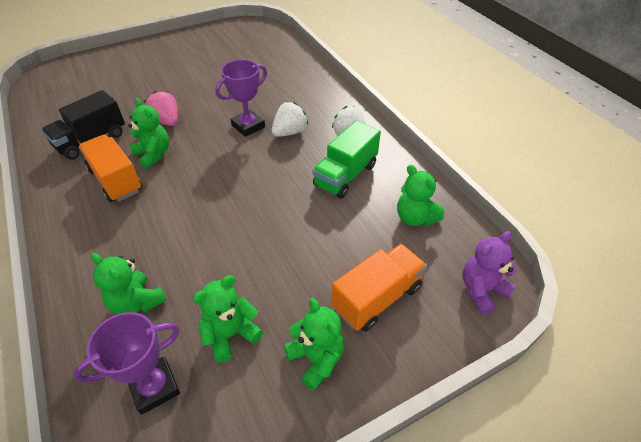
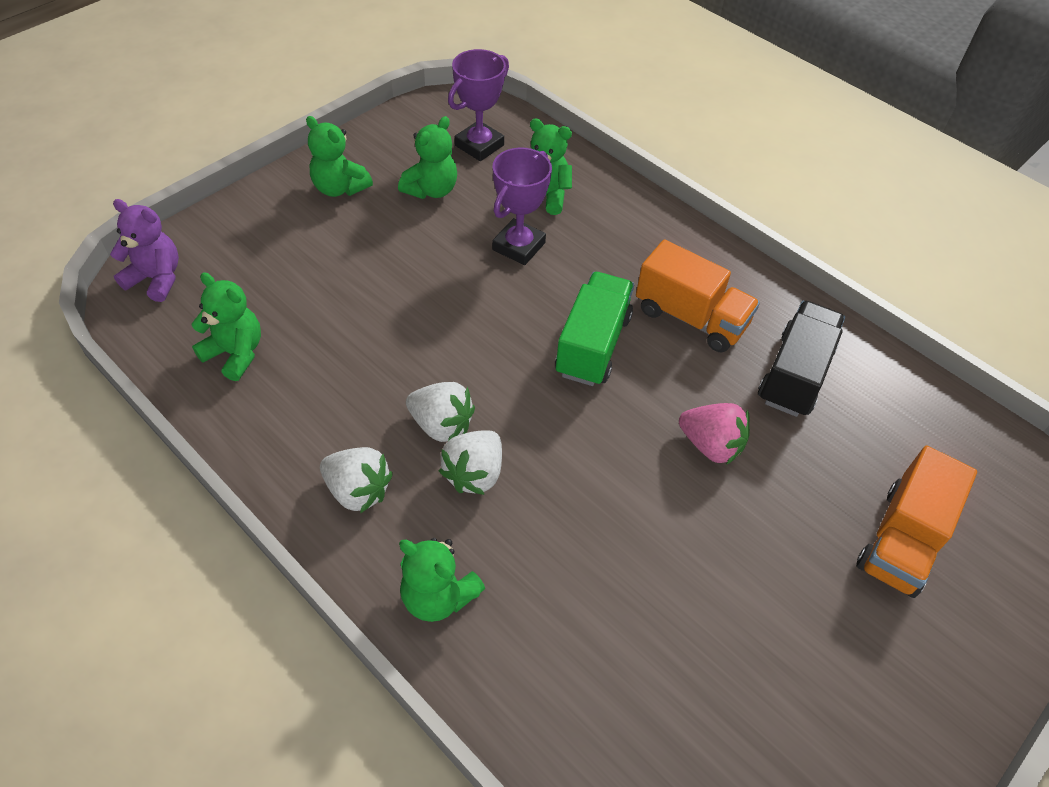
camera: 160 degrees right, 5 degrees up
green teddy bear [128,98,169,169] -> green teddy bear moved to [399,538,485,622]
purple trophy [216,59,267,137] -> purple trophy moved to [492,148,552,265]
green truck [313,120,381,199] -> green truck moved to [555,272,634,386]
orange truck [332,244,427,332] -> orange truck moved to [856,446,977,598]
purple teddy bear [463,231,517,315] -> purple teddy bear turned 105 degrees counterclockwise [110,199,179,302]
none -> white strawberry [406,382,475,442]

